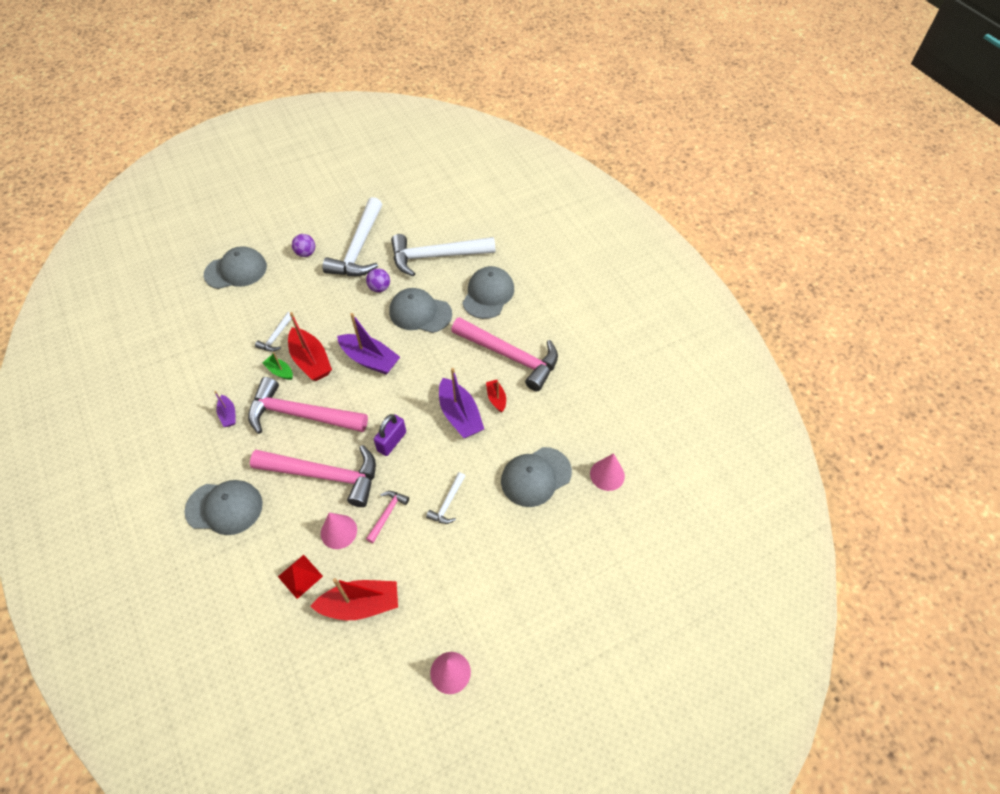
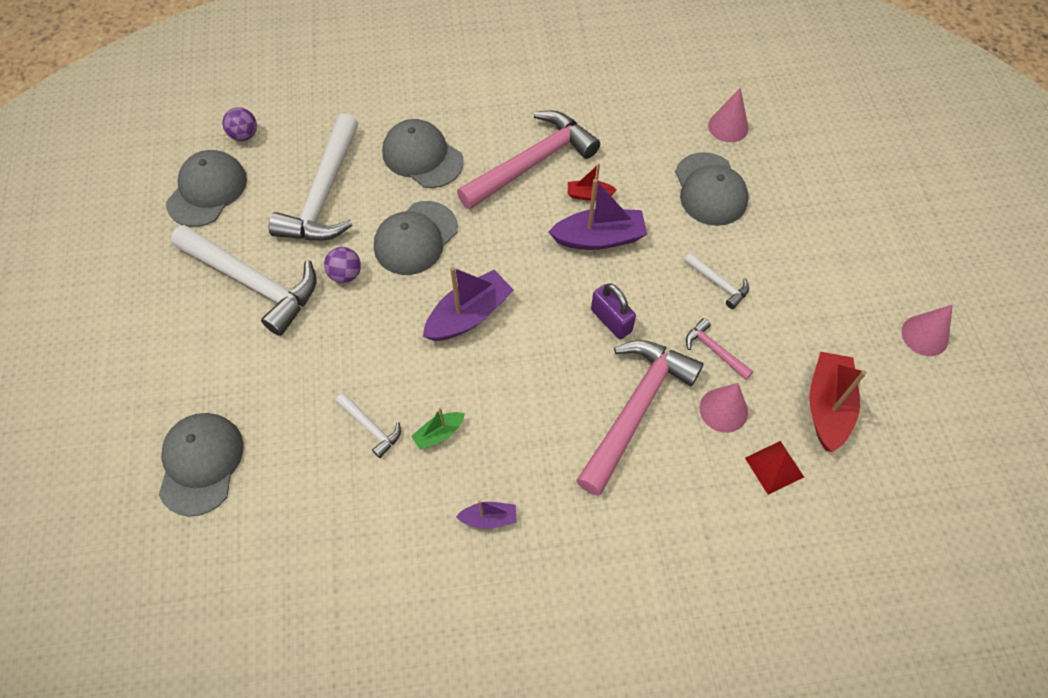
camera: 70 degrees left, 5 degrees up
grey cap [184,480,263,535] -> grey cap moved to [166,150,247,227]
pink hammer [248,377,368,434] -> none
red boat [288,312,332,381] -> none
purple ball [292,234,315,257] -> purple ball moved to [223,107,257,141]

